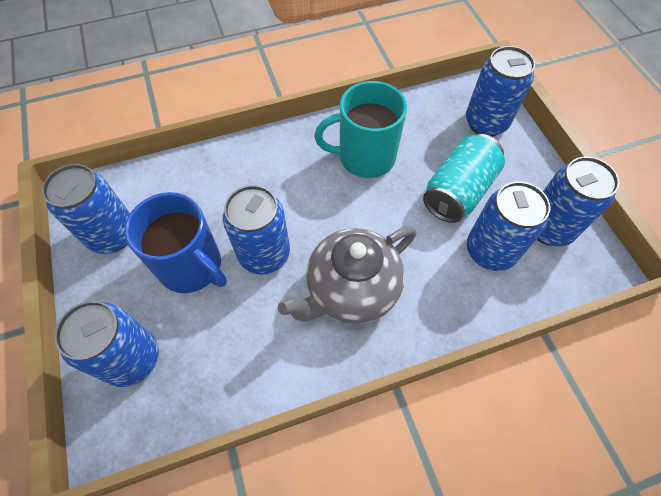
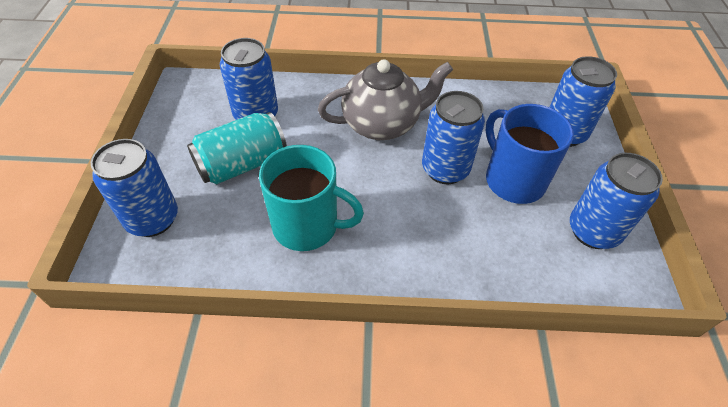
camera: 160 degrees left, 10 degrees down
blue can [536,156,619,246] -> none

